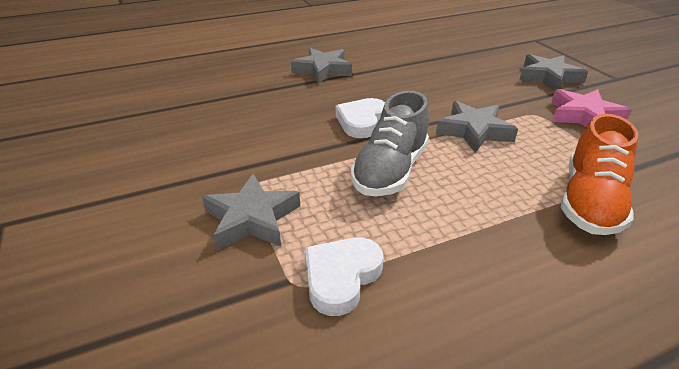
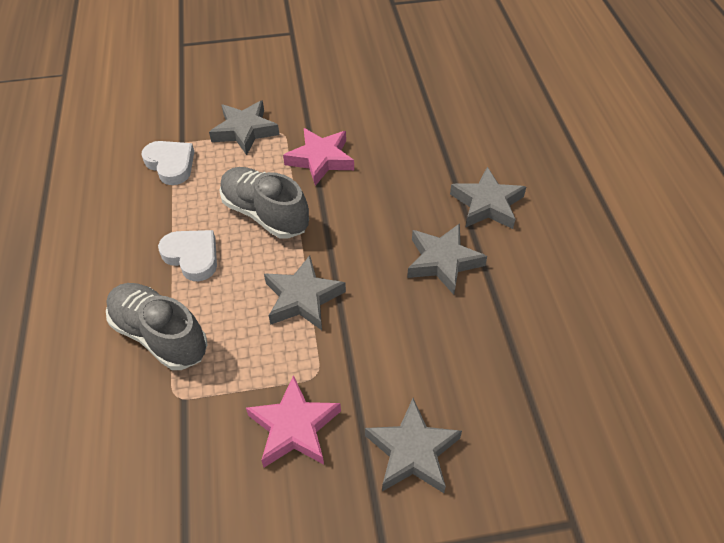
camera: 105 degrees right, 15 degrees up
white heart [336,98,385,138] -> white heart moved to [158,230,217,281]
orange shoe [561,114,638,235] -> grey shoe [106,283,208,370]
none -> pink star [283,128,354,186]
none -> grey star [407,223,487,295]

